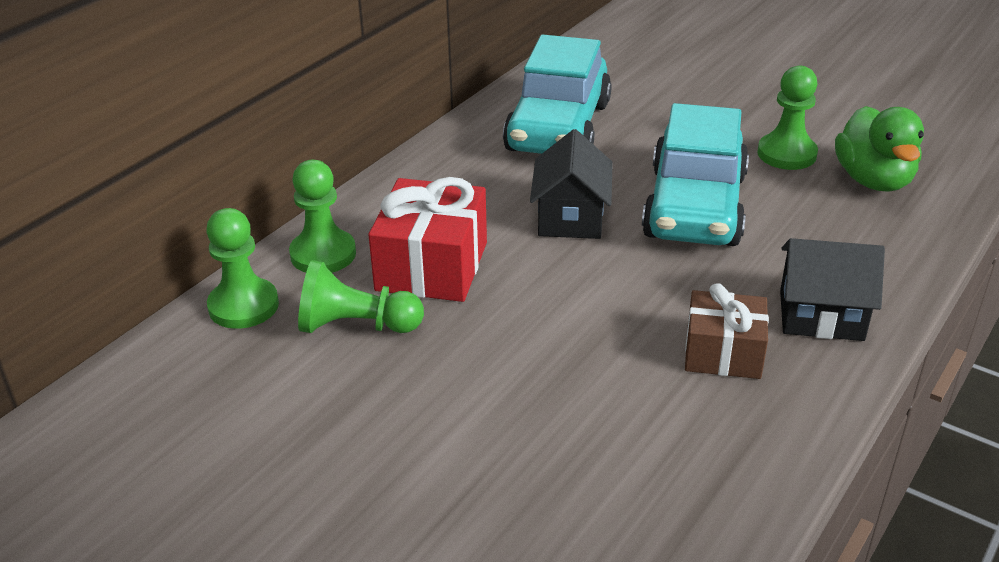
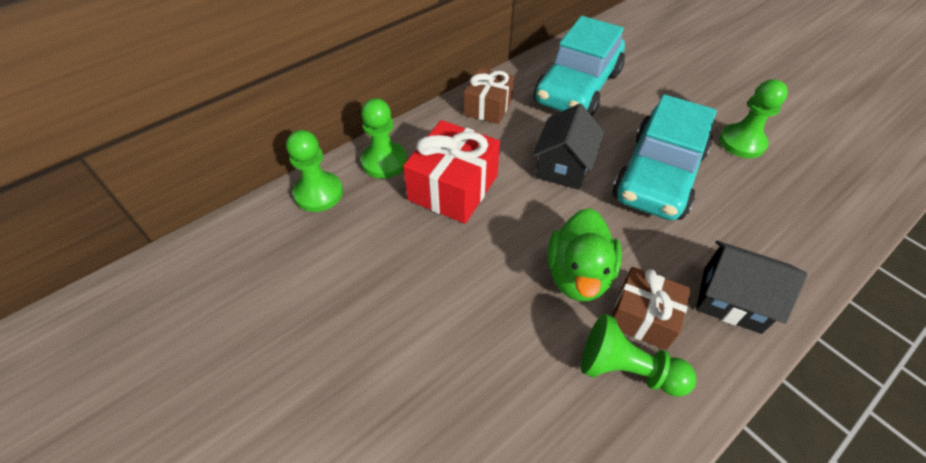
camera: 15 degrees right, 15 degrees up
green pawn [298,260,424,333] -> green pawn moved to [581,314,696,397]
green duck [835,106,924,192] -> green duck moved to [547,208,622,301]
none -> brown gift [464,68,514,124]

